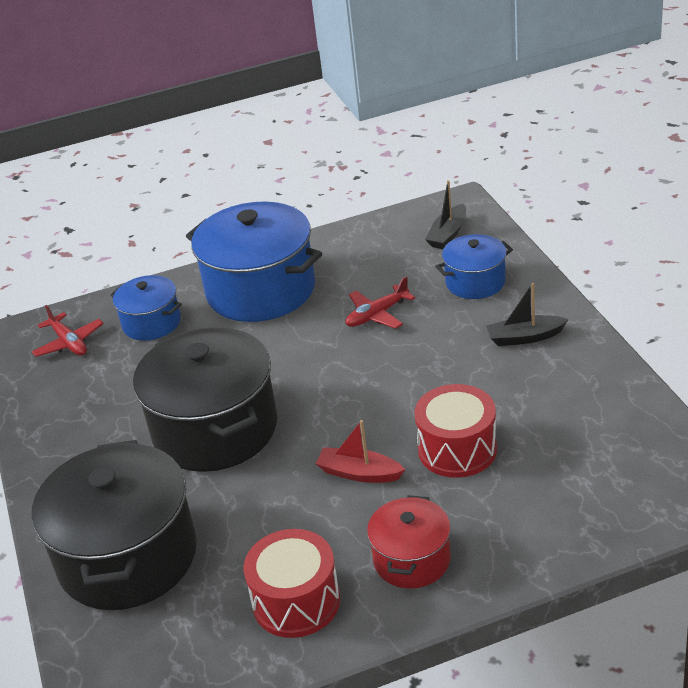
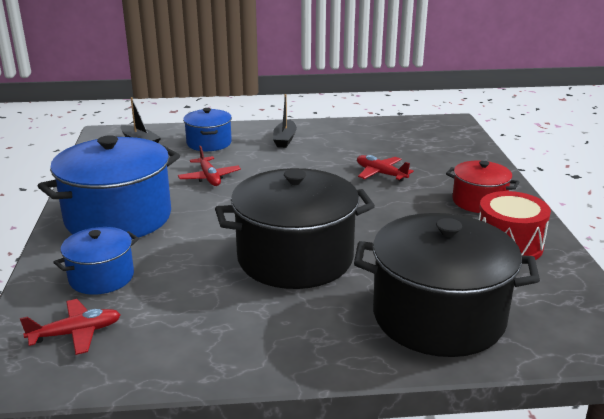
camera: 80 degrees left, 10 degrees down
red boat [315,420,405,483] -> none
red drum [414,384,497,478] -> red plane [357,155,414,182]

